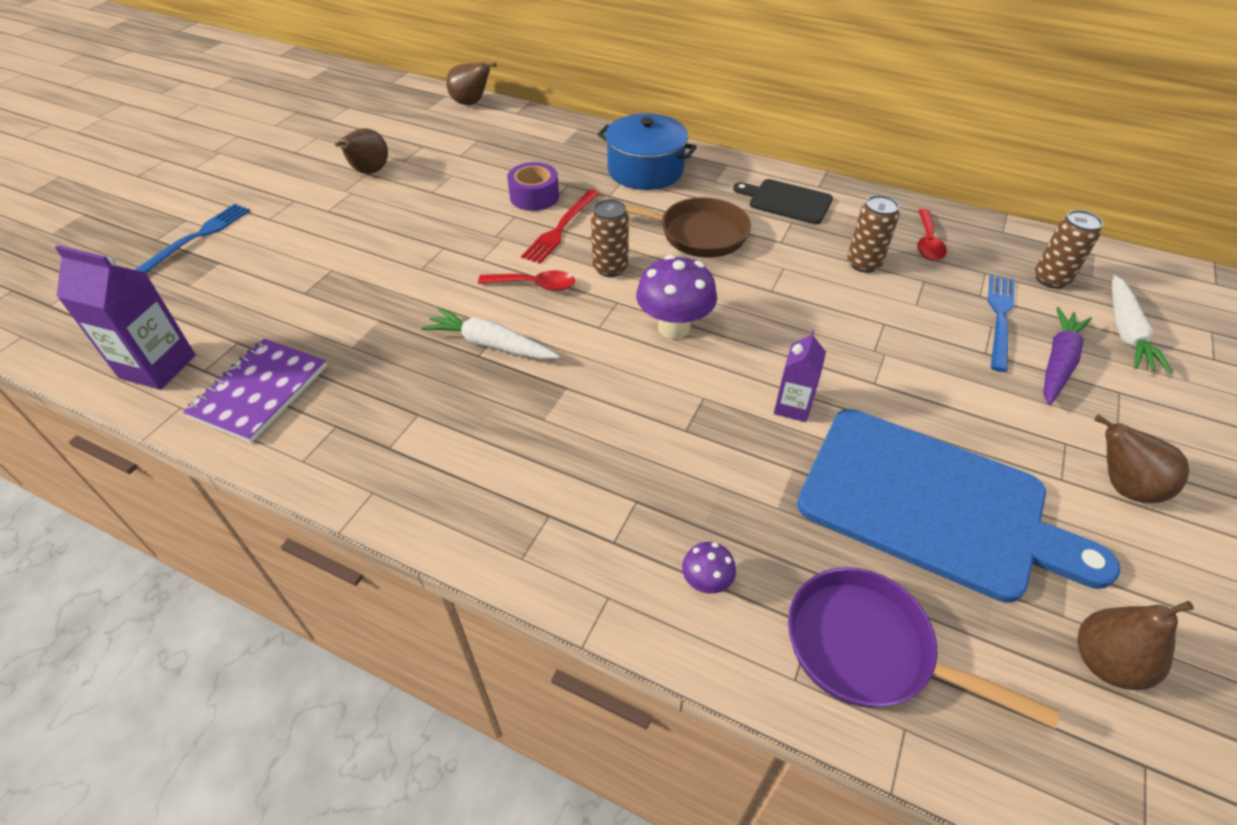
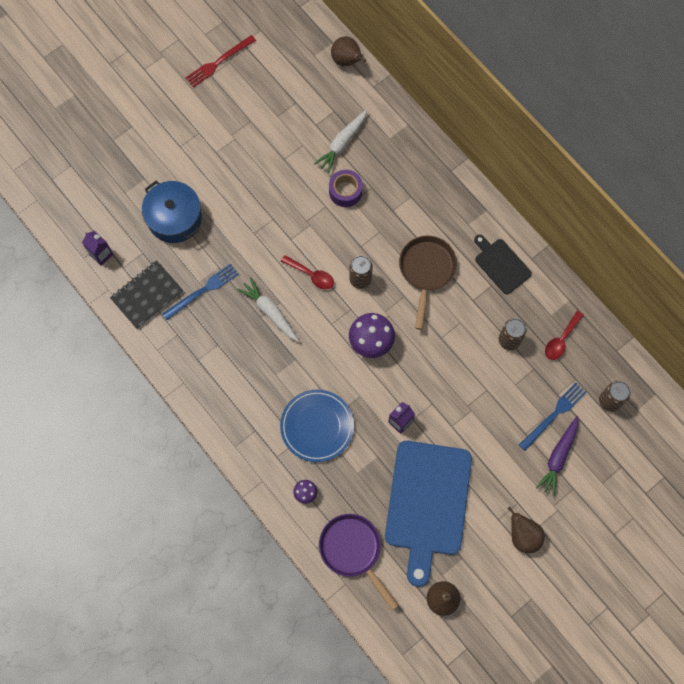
camera: 25 degrees right, 25 degrees up
purple carton [55,245,195,390] -> purple carton [82,231,113,266], size x0.61
blue fork [135,204,250,273] -> blue fork moved to [162,263,239,320]
purple notebook [183,339,327,443] -> black notebook [110,260,183,329]
brown pear [335,128,388,174] -> none
red fork [521,189,599,264] -> red fork moved to [185,35,256,88]
blue pot [597,113,697,190] -> blue pot moved to [142,181,202,243]
brown pan [600,197,751,258] -> brown pan turned 120 degrees counterclockwise [399,236,457,330]
blue cutting board [797,409,1120,603] -> blue cutting board turned 45 degrees clockwise [385,441,472,587]
purple carrot [1043,307,1092,405] -> purple carrot turned 150 degrees clockwise [536,416,578,496]
white carrot [1112,275,1173,373] -> white carrot moved to [314,110,367,174]
none -> blue plate [280,390,354,462]

